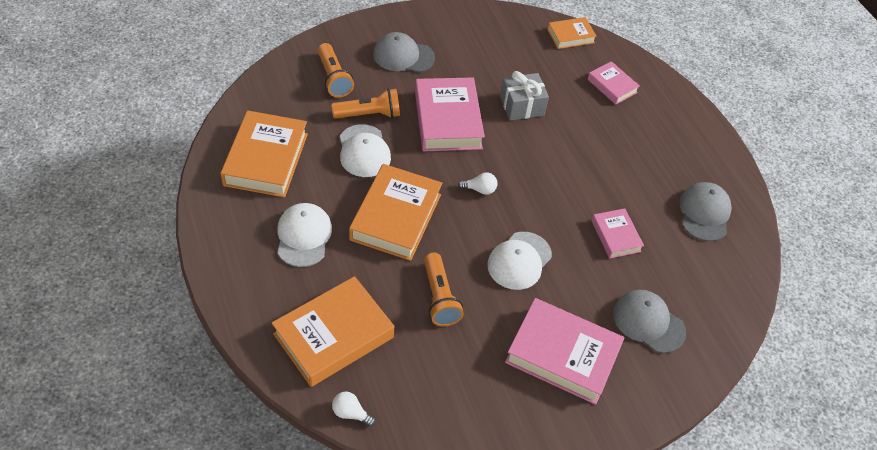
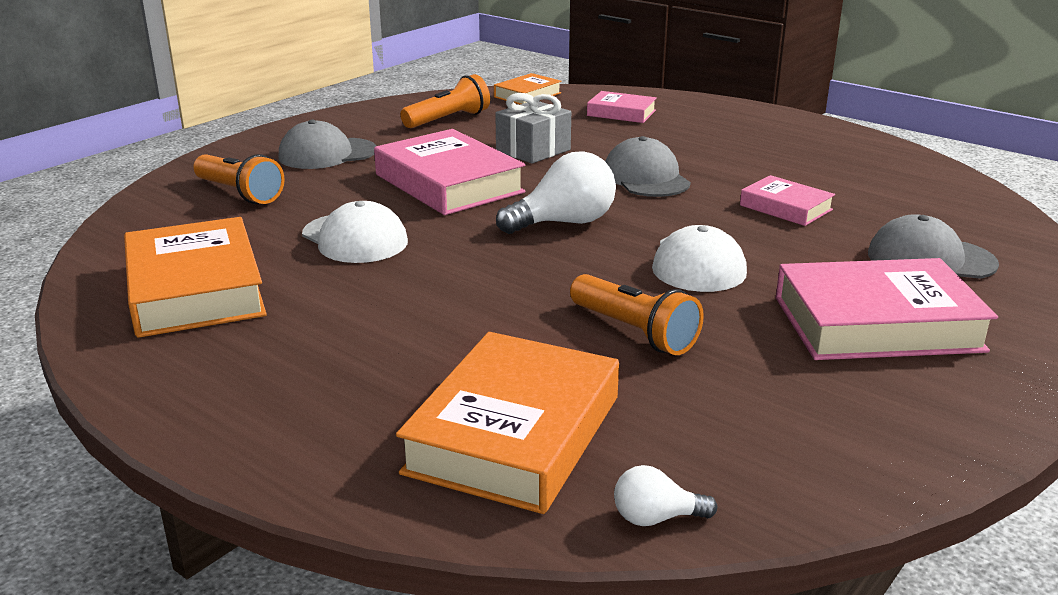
camera: 25 degrees left, 25 degrees down
white cap [278,203,332,267] -> none
orange flashlight [331,88,400,119] -> orange flashlight moved to [400,74,490,128]
orange book [349,164,442,261] -> none
white light bulb [458,172,497,195] -> white light bulb [496,151,616,234], size x1.95
grey cap [679,182,732,241] -> grey cap moved to [605,136,691,197]

